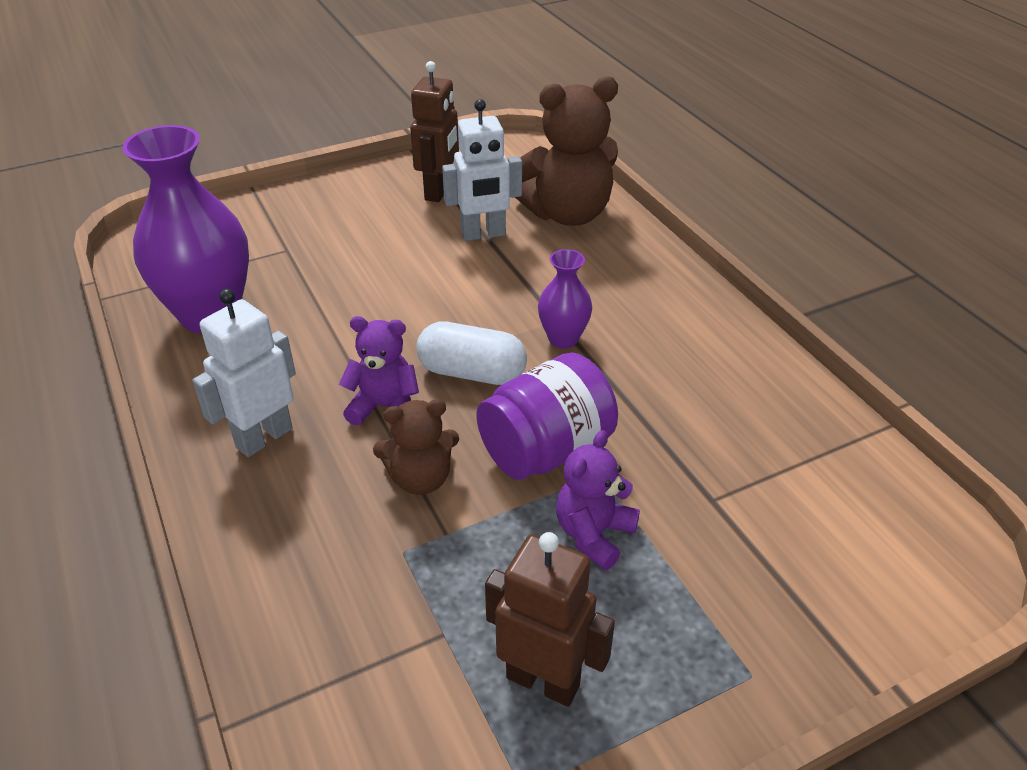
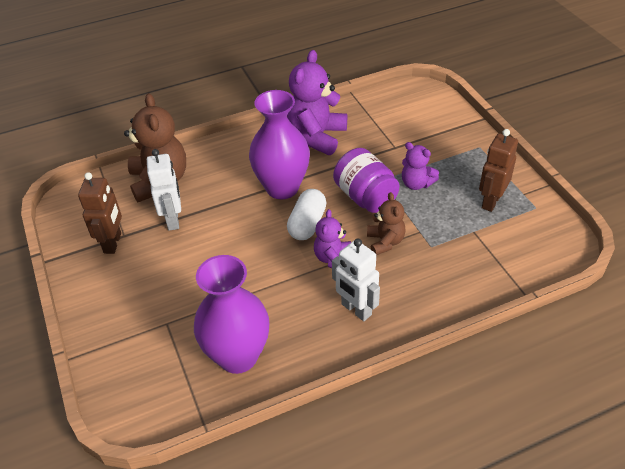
camera: 85 degrees left, 5 degrees up
brown robot [410,61,459,202] -> brown robot turned 75 degrees clockwise [78,172,122,254]
purple vase [538,249,592,349] -> purple vase [249,90,310,199], size x2.02
none -> purple teddy bear [287,50,347,155]

